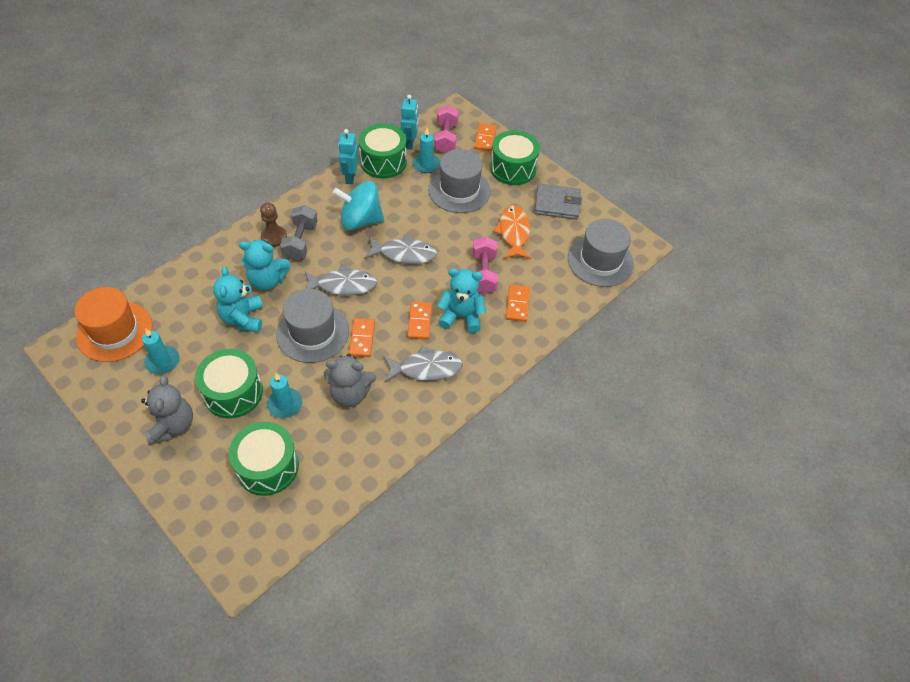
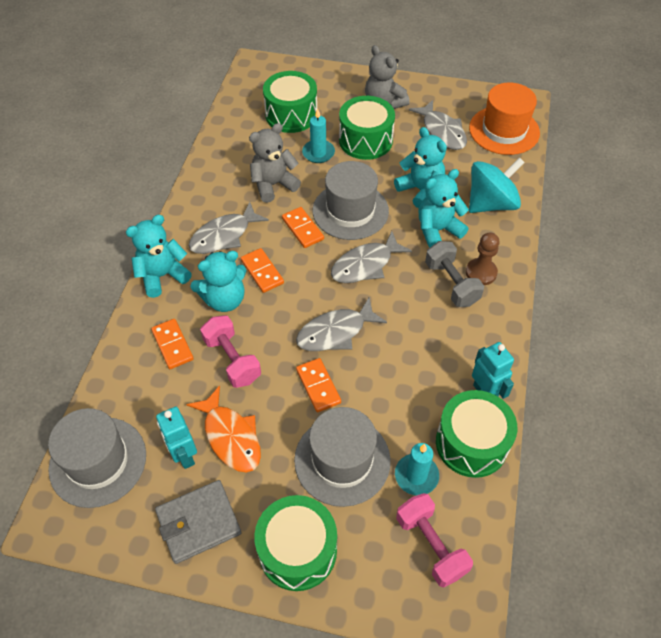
camera: 150 degrees right, 0 degrees up
turquoise candle [142,329,180,374] -> grey fish [409,100,467,150]
turquoise spinning top [333,181,384,230] -> turquoise spinning top moved to [469,157,525,213]
turquoise robot [401,95,418,150] -> turquoise robot moved to [156,407,197,469]
orange domino [474,123,497,152] -> orange domino moved to [296,358,341,412]
none -> turquoise teddy bear [126,215,192,298]

